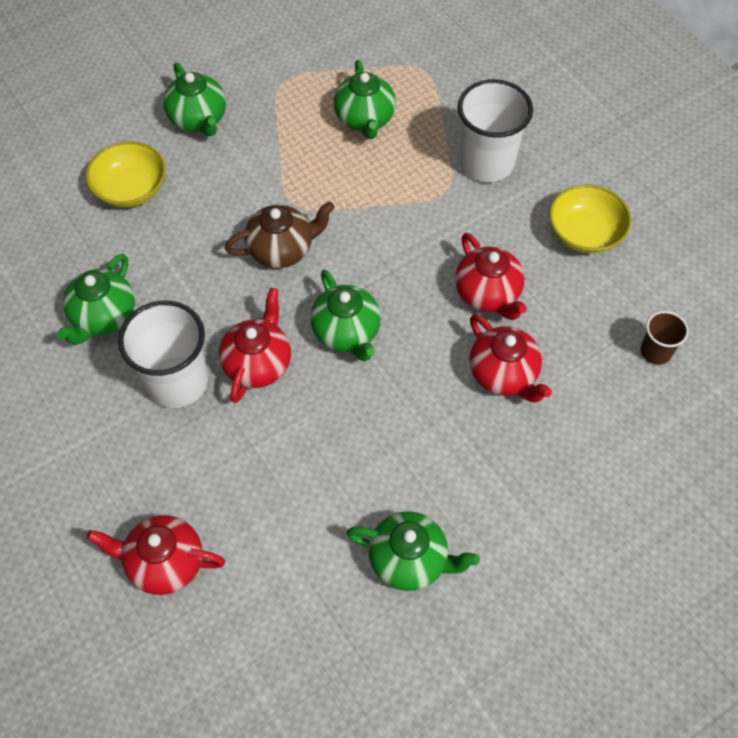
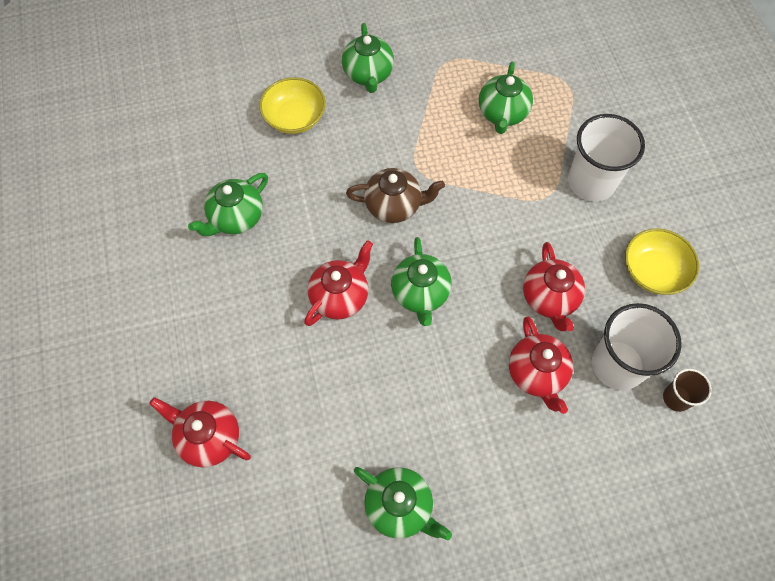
camera: 20 degrees right, 5 degrees up
white cup [118,301,208,408] -> white cup moved to [592,303,682,390]

